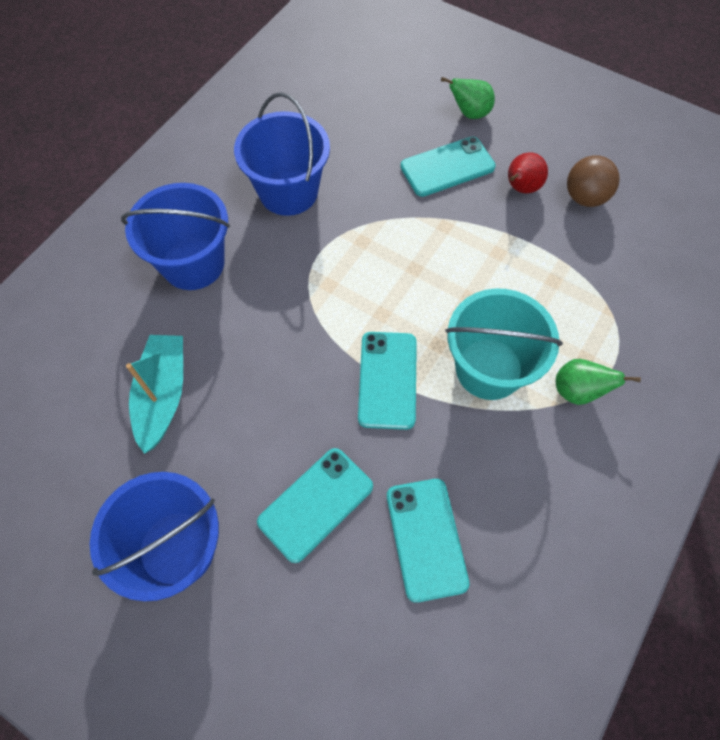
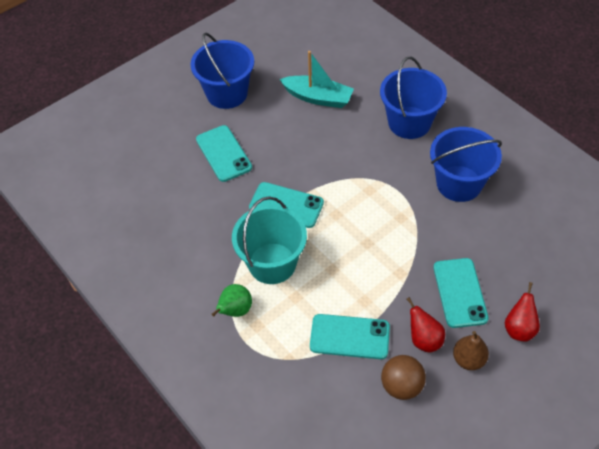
camera: 110 degrees right, 10 degrees down
turquoise phone [387,479,469,603] -> turquoise phone moved to [310,314,390,359]
green pear [441,77,495,119] -> red pear [505,282,540,341]
none -> brown pear [453,331,489,370]

